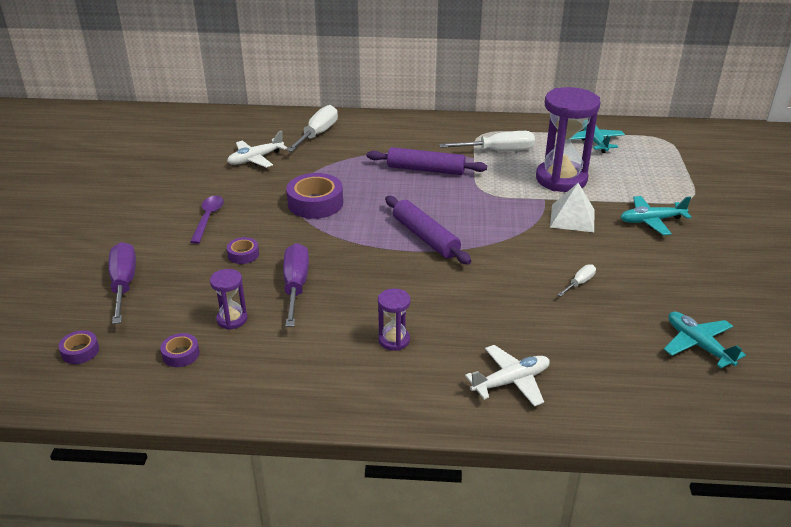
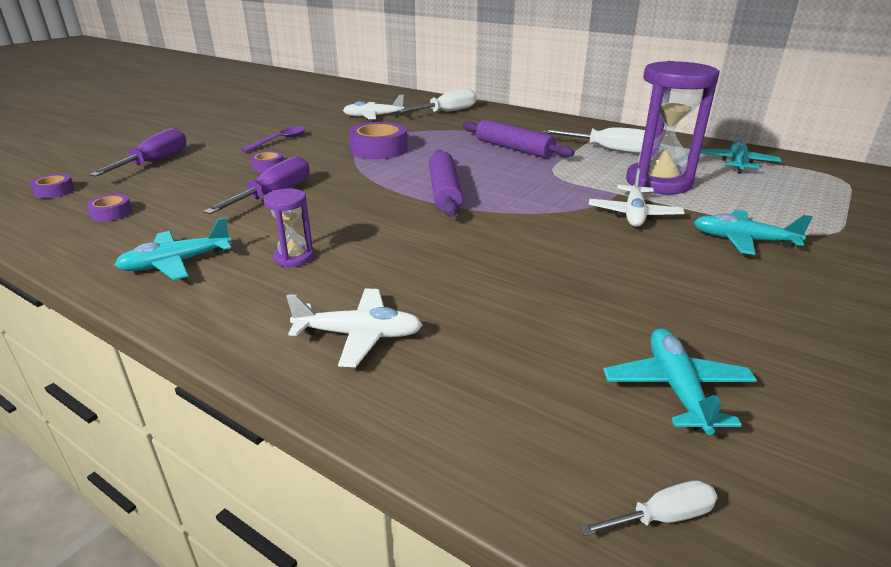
camera: 30 degrees right, 5 degrees down
purple hourglass [210,269,248,330] -> none
white pyramid [550,183,594,232] -> white plane [589,168,684,227]
white screwdriver [558,264,596,296] -> white screwdriver moved to [579,480,717,536]
none -> turquoise plane [115,217,232,280]

